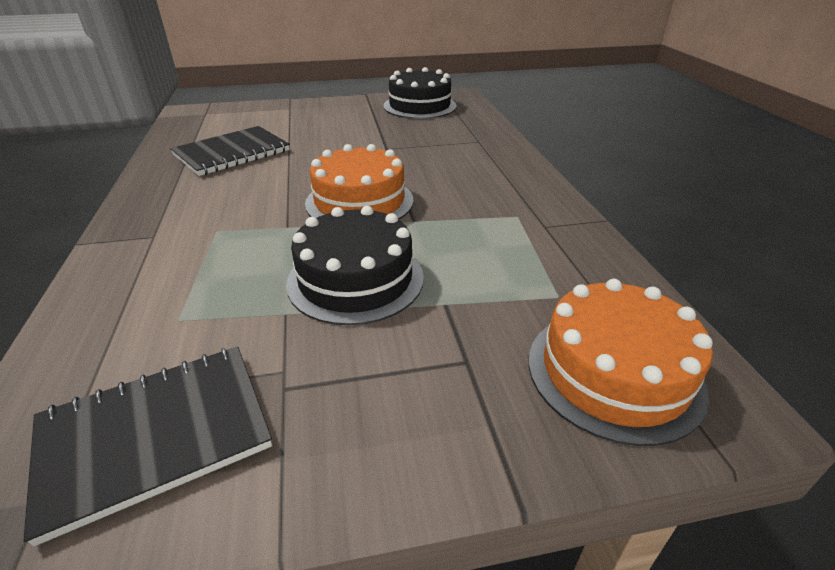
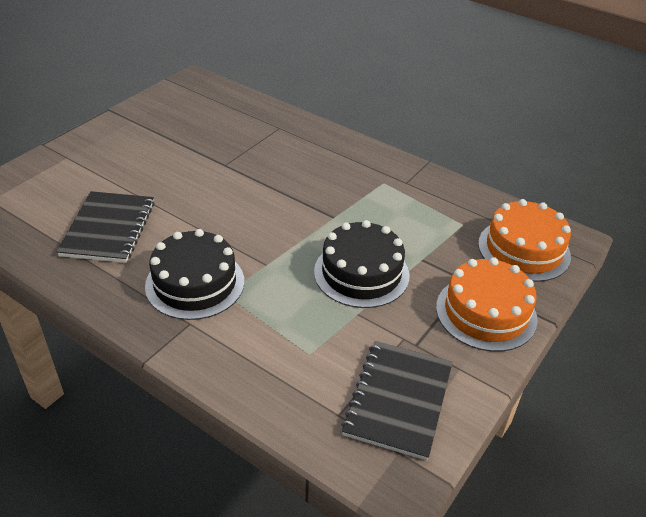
camera: 45 degrees left, 5 degrees up
orange cake [305,144,414,220] -> orange cake moved to [436,257,538,352]
black cake [383,67,456,119] -> black cake moved to [145,229,244,320]

